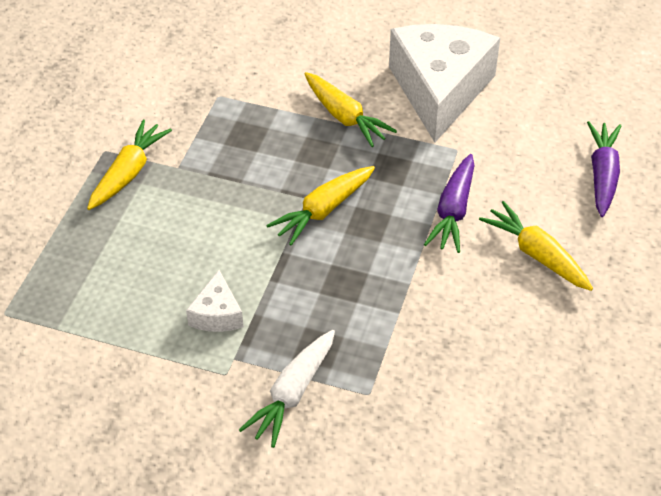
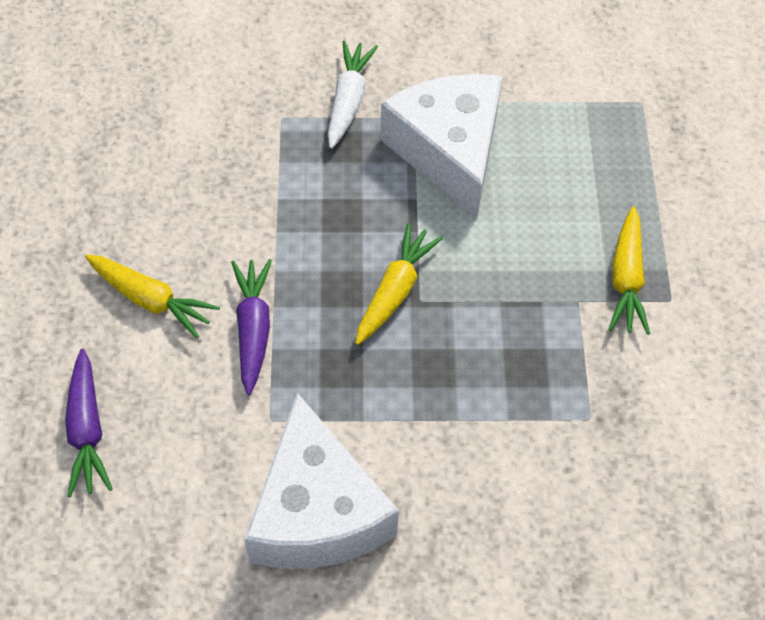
camera: 160 degrees right, 10 degrees up
white cheese [186,270,243,332] -> white cheese [380,74,503,220], size x2.30
yellow carrot [304,72,397,147] -> none

